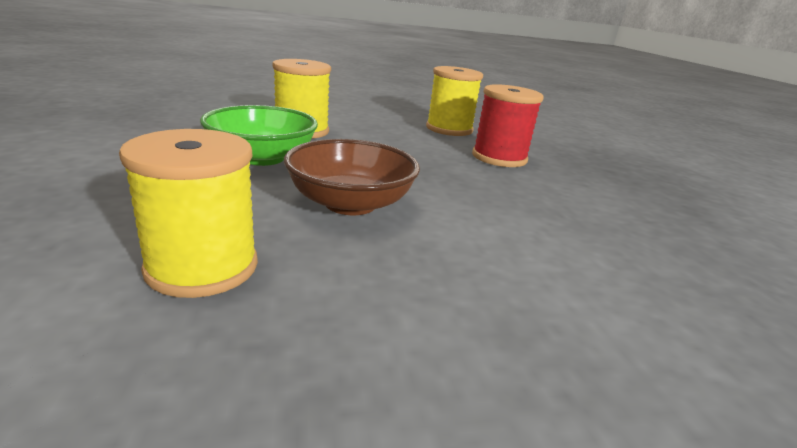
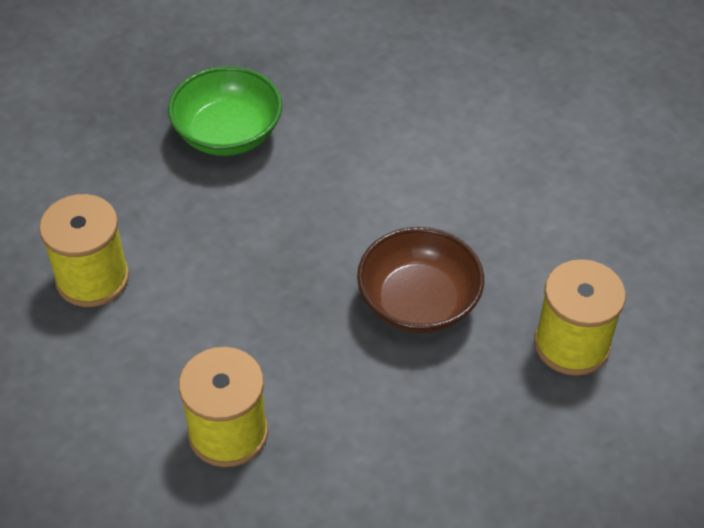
camera: 105 degrees left, 25 degrees up
green bowl [200,105,318,166] -> green bowl moved to [168,66,283,156]
red spool [472,84,544,167] -> none

